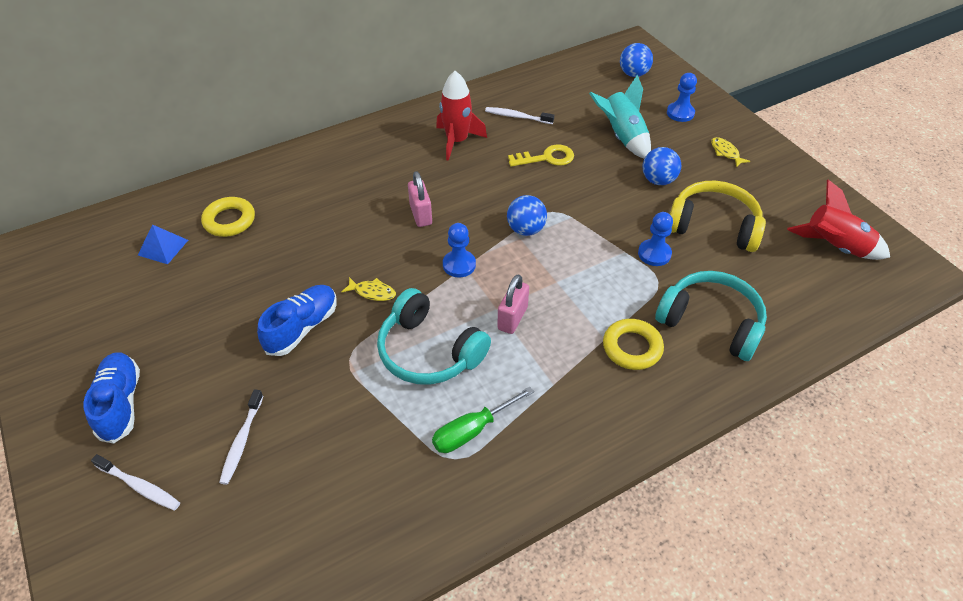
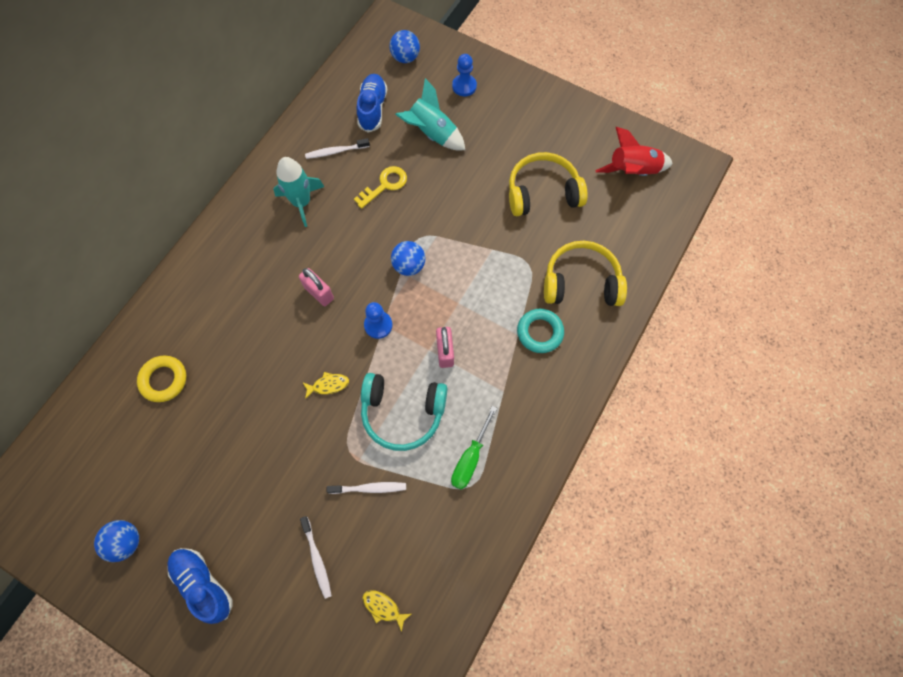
camera: 30 degrees left, 20 degrees up
white toothbrush [91,454,180,510] -> white toothbrush moved to [326,482,406,494]
blue pyramid [138,224,188,264] -> none
blue shoe [257,285,337,356] -> blue shoe moved to [357,74,387,133]
red rocket [436,71,487,161] -> turquoise rocket [273,157,324,227]
yellow ring [603,319,664,370] -> turquoise ring [517,309,564,353]
blue pawn [638,212,673,266] -> none
blue ball [643,147,681,185] -> blue ball moved to [94,520,139,562]
turquoise headphones [655,271,767,361] -> yellow headphones [544,241,627,306]
yellow fish [711,137,750,168] -> yellow fish moved to [362,590,411,632]

